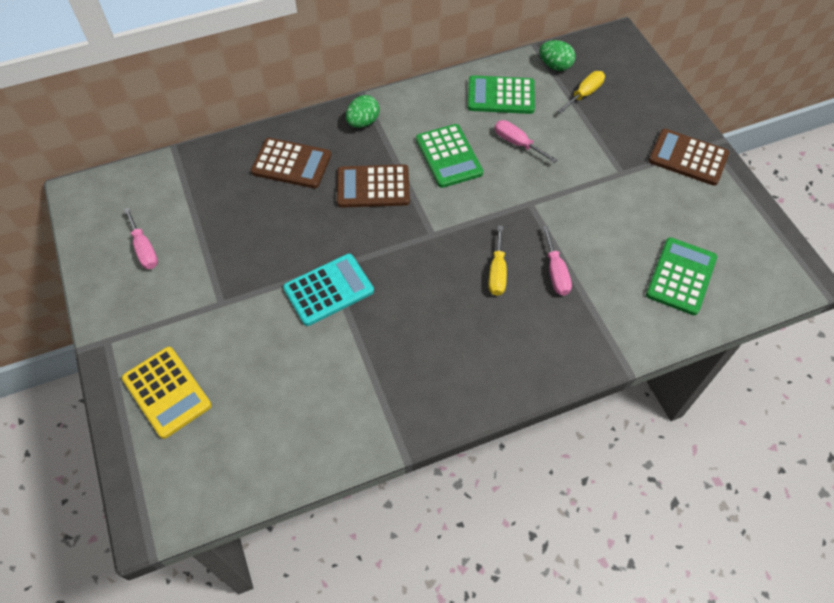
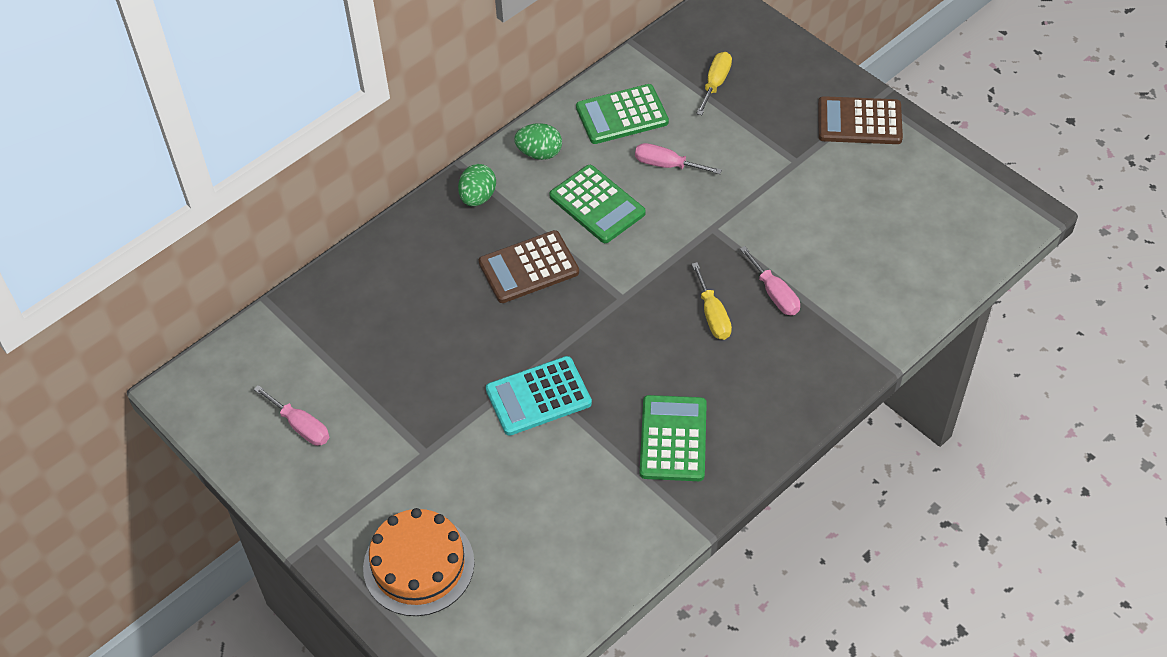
camera: 20 degrees left, 5 degrees down
yellow calculator [122,347,212,439] -> orange cake [363,508,475,616]
brown calculator [251,138,331,188] -> none
turquoise calculator [283,254,374,326] -> turquoise calculator turned 150 degrees counterclockwise [486,356,592,436]
green egg [539,40,575,71] -> green egg moved to [514,123,562,160]
green calculator [646,237,717,315] -> green calculator moved to [640,395,707,481]

